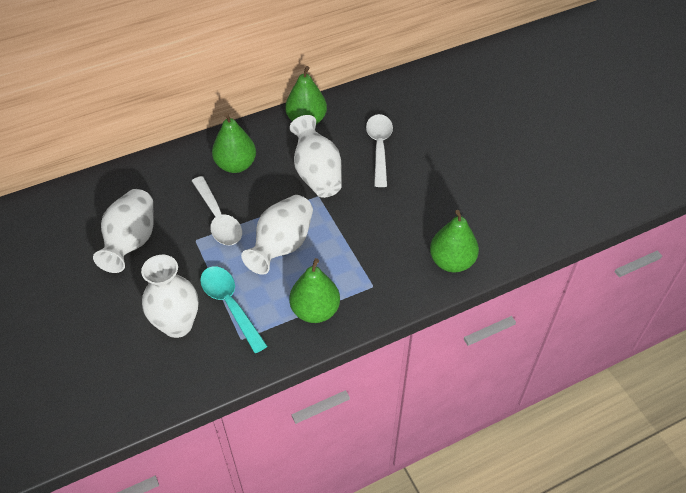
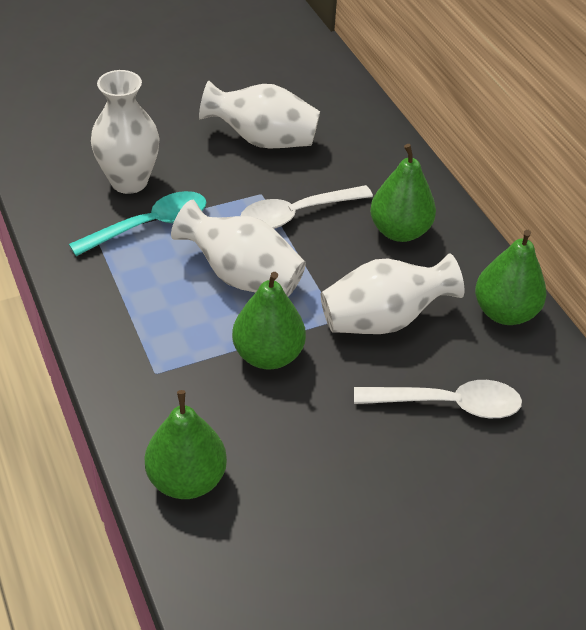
camera: 90 degrees right, 5 degrees down
green pear [290,258,340,323] -> green pear moved to [232,272,306,370]

